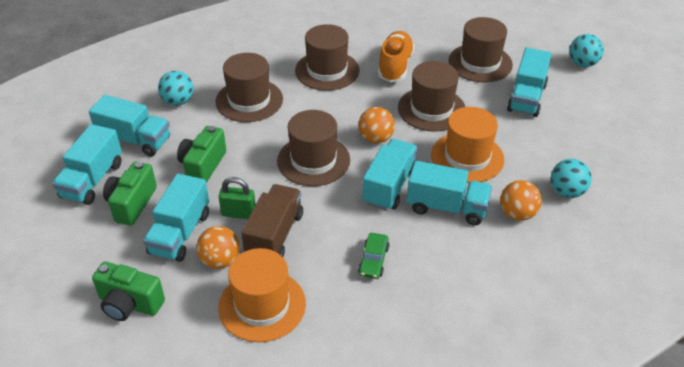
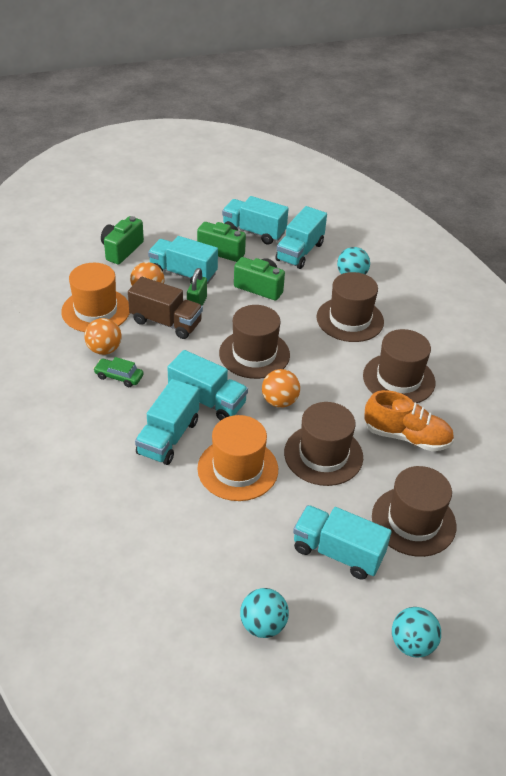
camera: 95 degrees right, 0 degrees up
orange ball [500,180,542,221] -> orange ball moved to [84,318,122,355]
turquoise ball [551,159,592,198] -> turquoise ball moved to [240,588,289,638]

